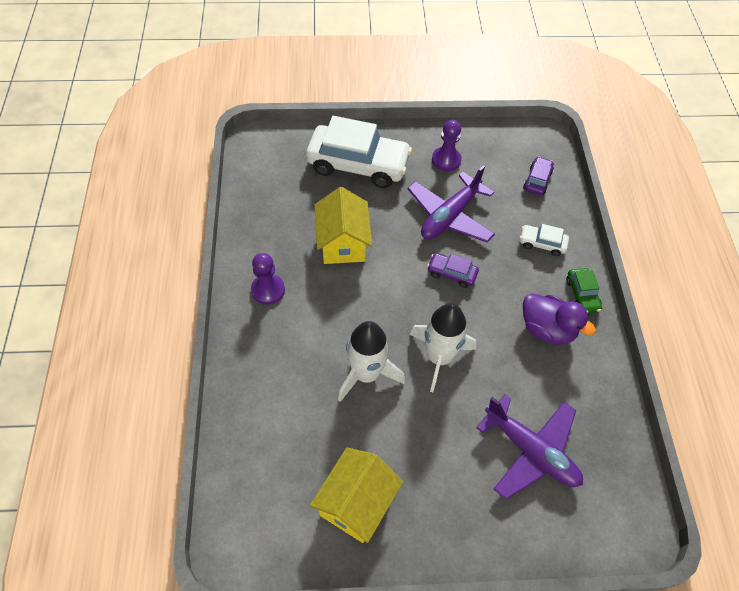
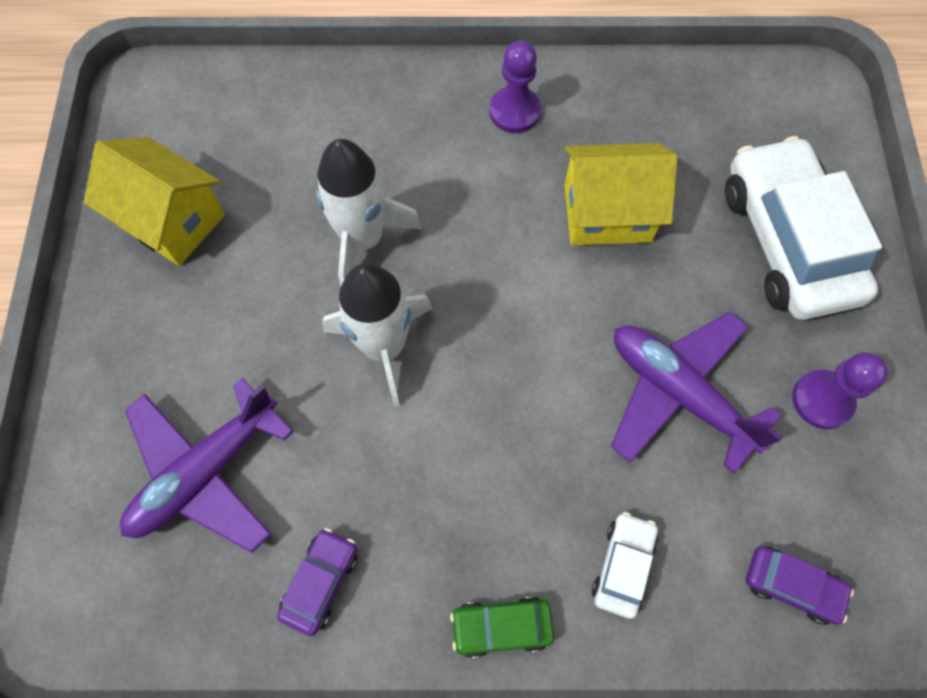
camera: 95 degrees right, 10 degrees up
white car [306,116,412,188] -> white car turned 150 degrees clockwise [725,136,882,320]
purple car [427,253,479,288] -> purple car moved to [277,528,357,636]
purple duck [523,293,596,344] -> none

